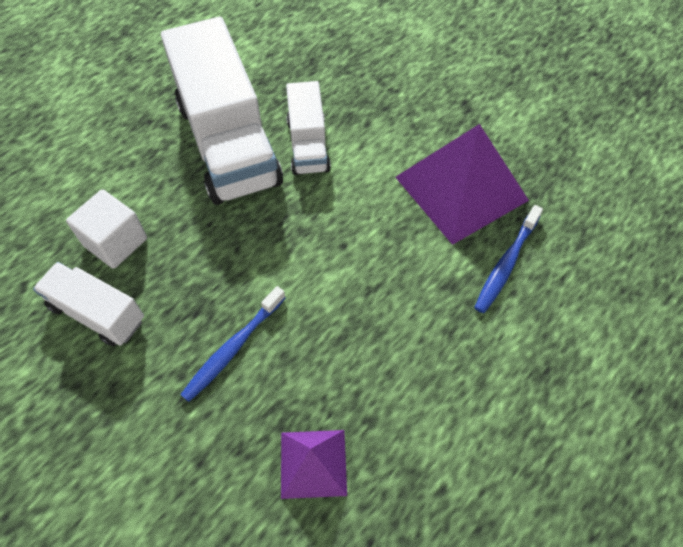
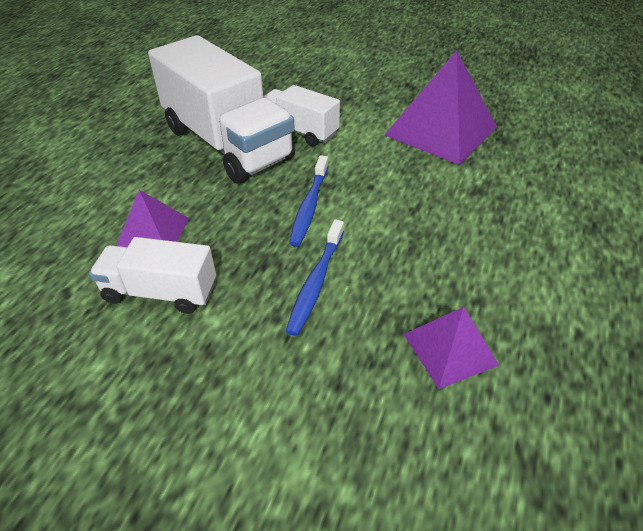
camera: 20 degrees left, 15 degrees down
white cube [66,189,147,269] -> purple pyramid [116,190,189,247]
white truck [286,81,331,175] -> white truck turned 150 degrees clockwise [263,85,340,146]
blue toothbrush [474,205,543,313] -> blue toothbrush moved to [289,155,328,247]

